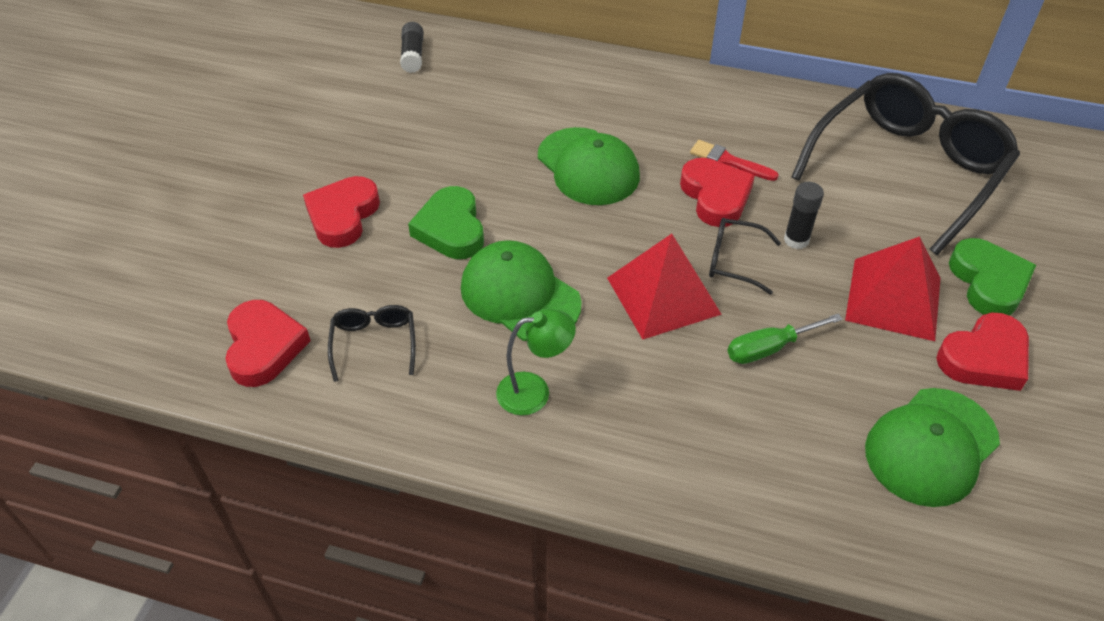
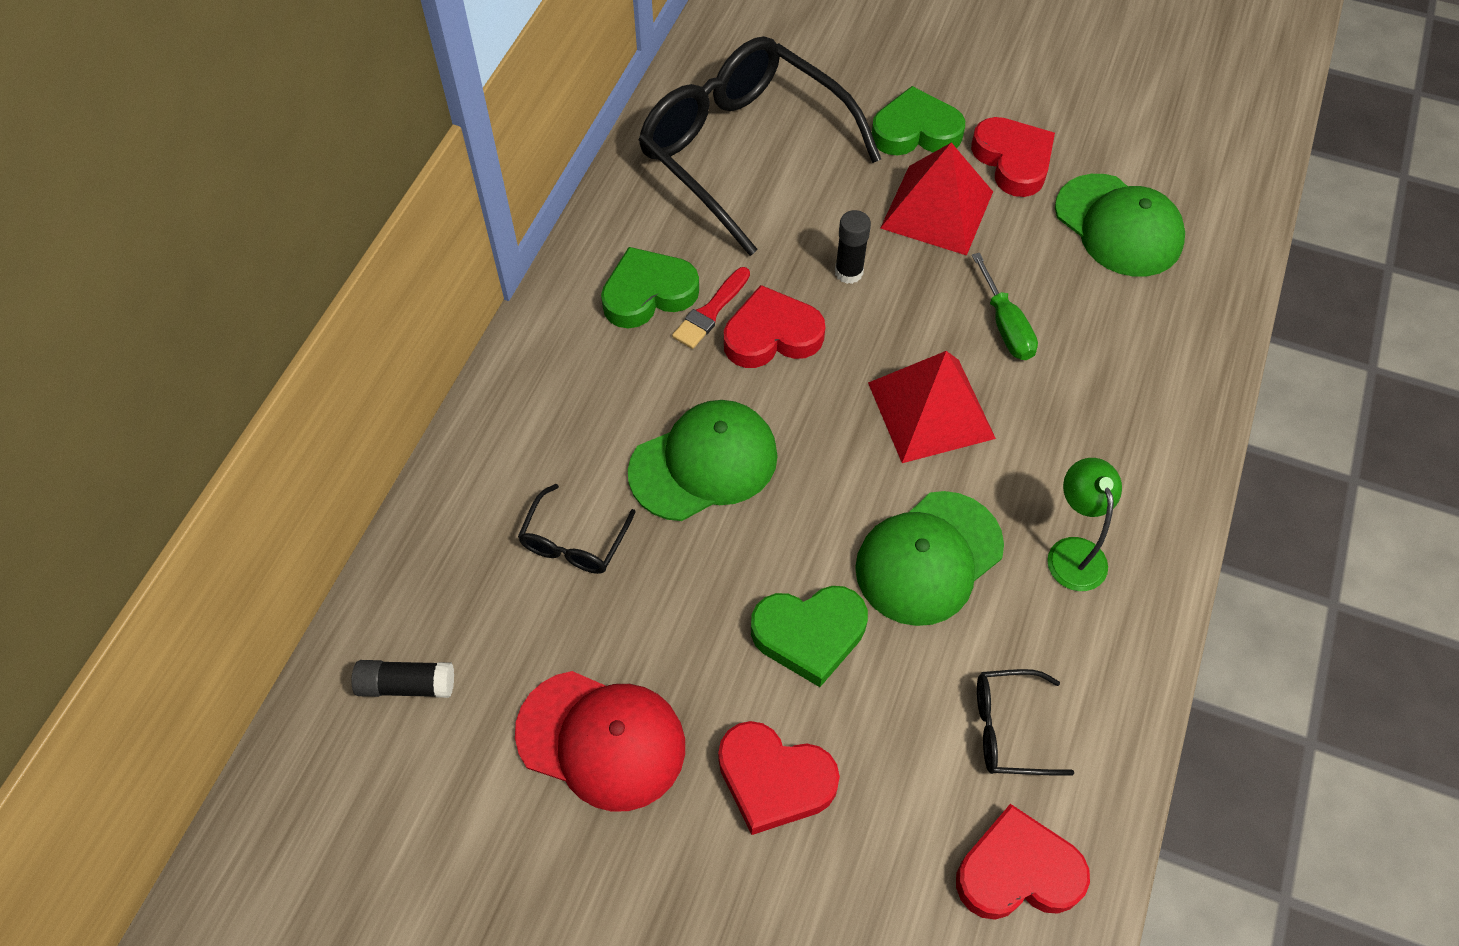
camera: 85 degrees left, 10 degrees up
black glasses [709,218,781,295] -> black glasses moved to [518,484,635,574]
none -> red cap [515,671,685,812]
none -> green heart [601,247,699,328]

